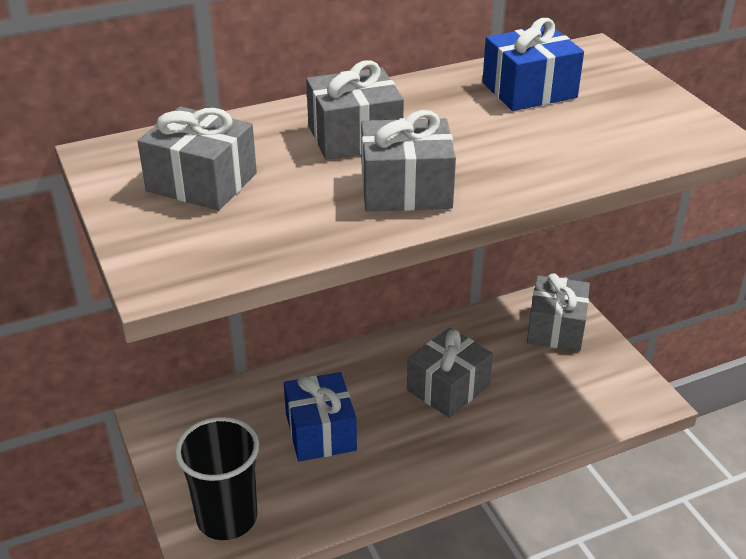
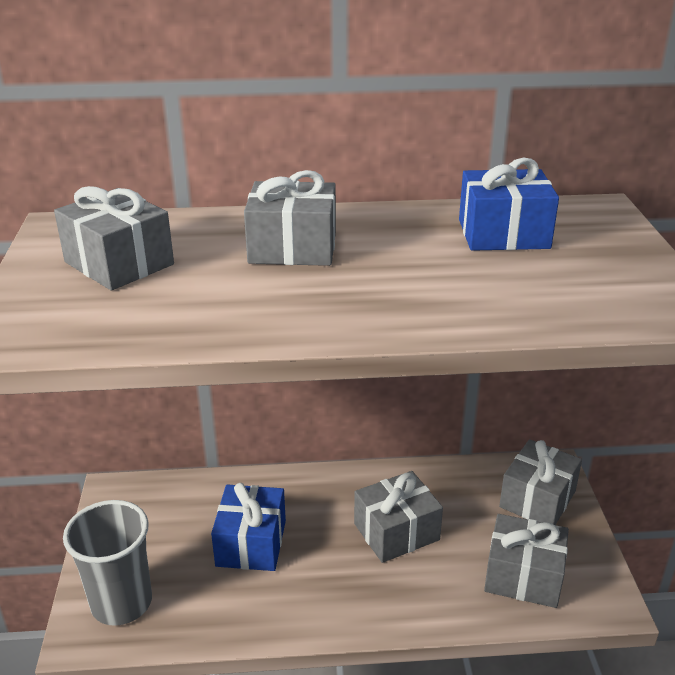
camera: 20 degrees right, 5 degrees down
black cup [175,417,259,540] -> grey cup [63,500,152,626]
grey gift [361,110,456,211] -> grey gift moved to [484,514,569,608]

